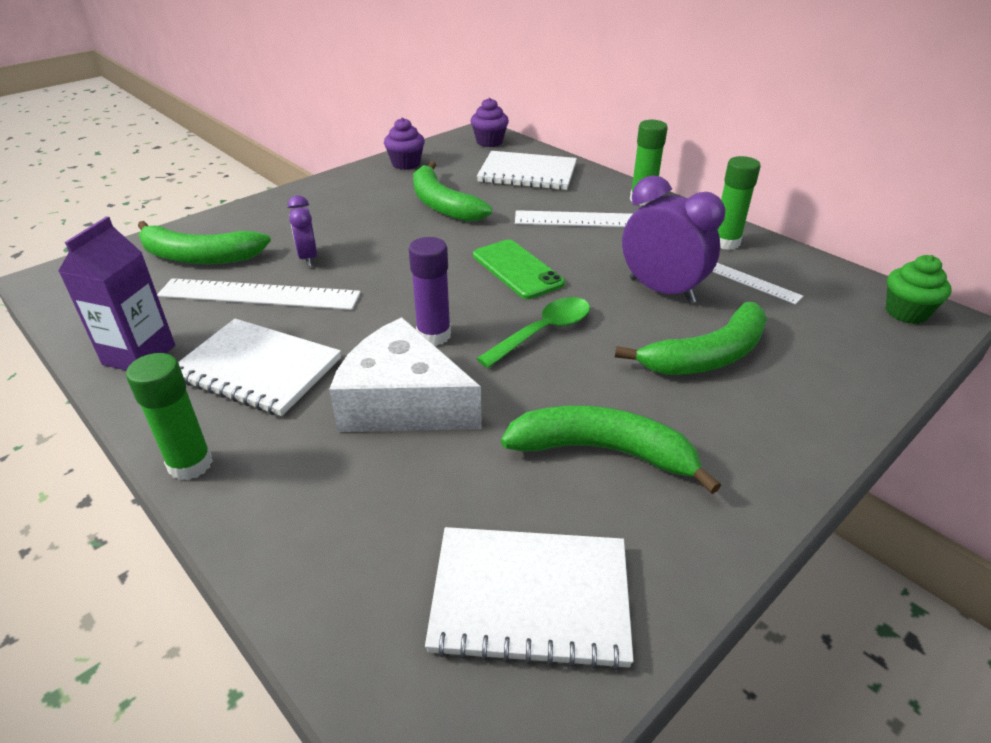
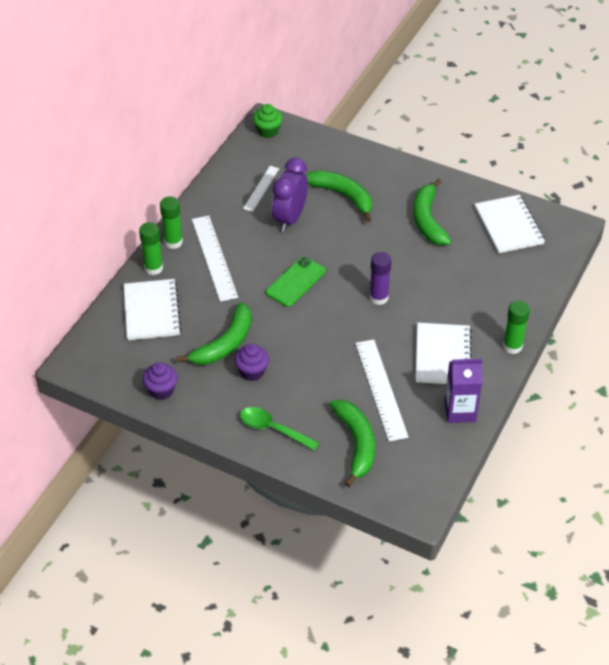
camera: 110 degrees left, 10 degrees up
purple clock [288,195,317,267] -> none
white cheese [329,317,482,432] -> none
purple cupcake [471,98,509,147] -> purple cupcake moved to [234,344,269,381]
green spoon [476,297,590,368] -> green spoon moved to [240,407,319,451]
green glue stick [718,156,761,250] -> green glue stick moved to [139,222,163,275]

